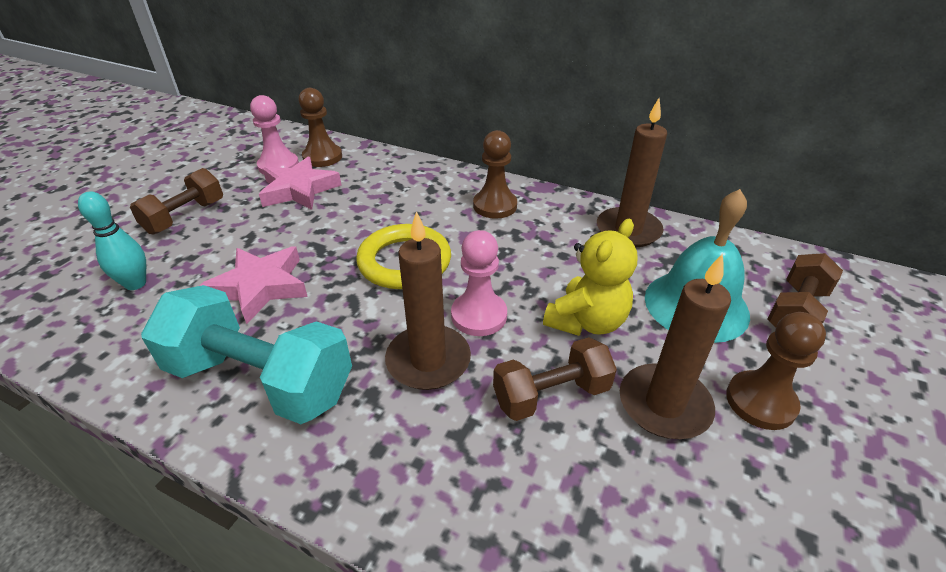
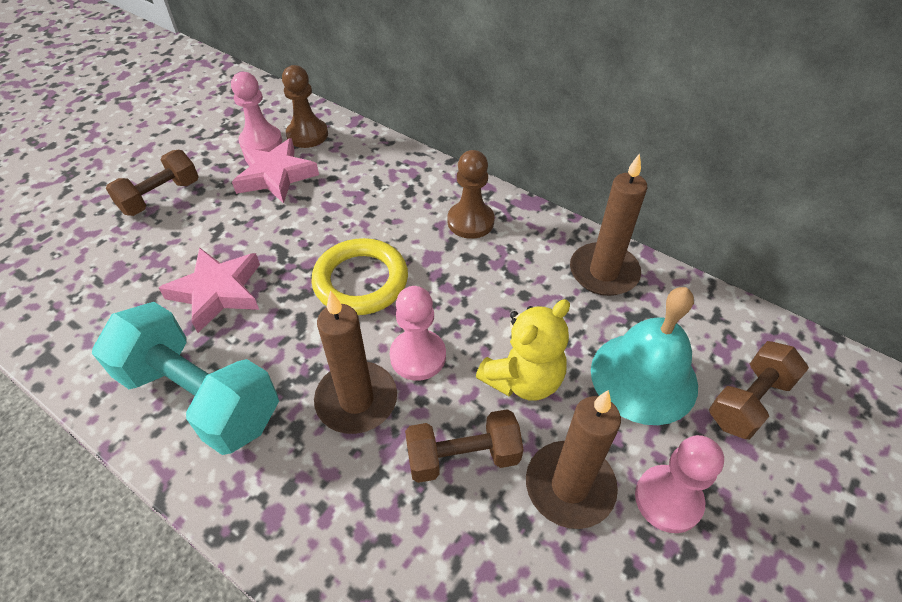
camera: 10 degrees right, 10 degrees up
turquoise bowling pin [78,191,146,290] -> none
brown pawn [726,312,826,430] -> pink pawn [635,435,724,533]

